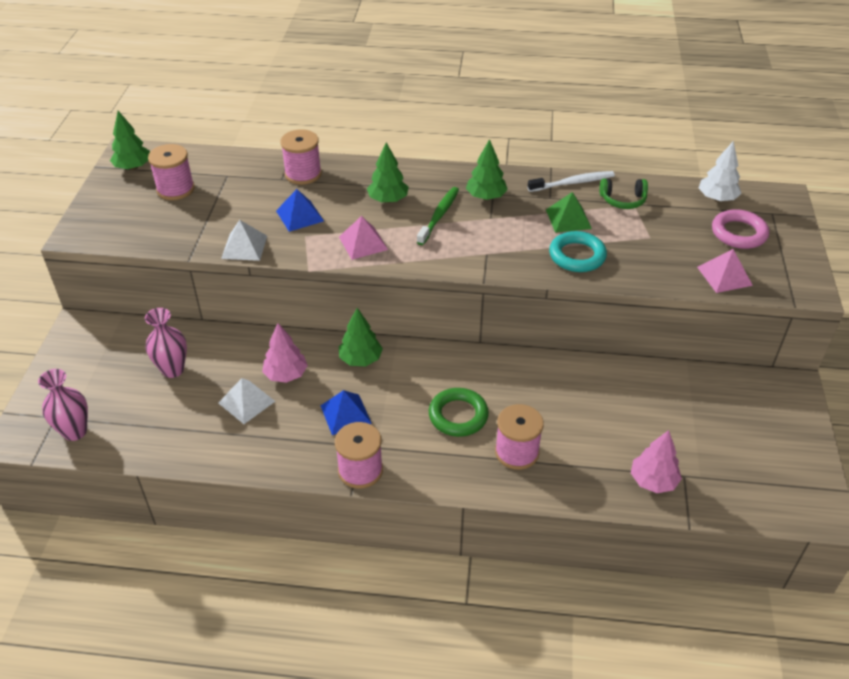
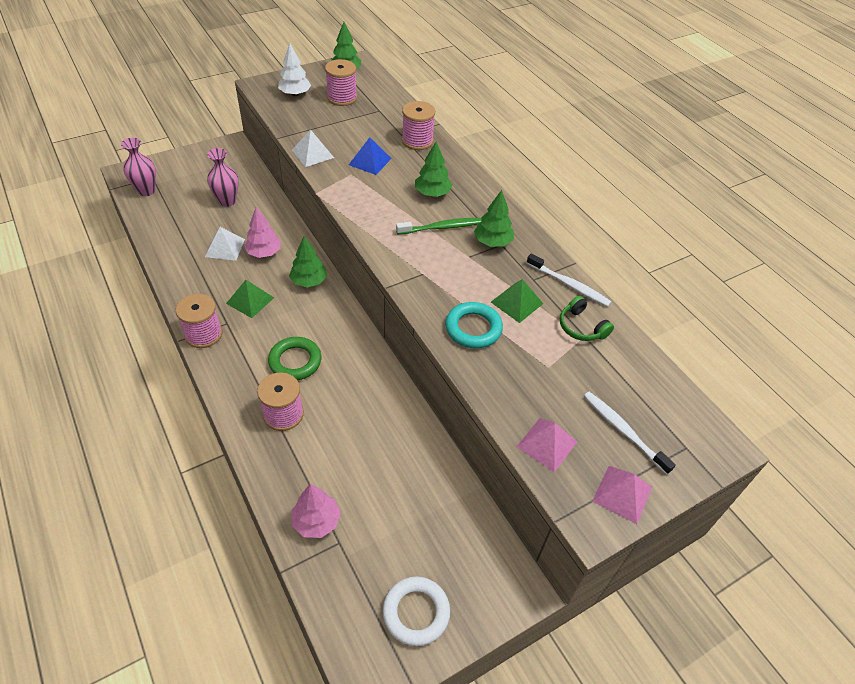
camera: 50 degrees right, 5 degrees up
blue pyramid [320,390,372,435] -> green pyramid [226,280,274,318]
pink pyramid [339,216,388,260] -> pink pyramid moved to [592,466,652,524]
white tree [699,141,742,202] -> white tree moved to [278,43,311,96]
pink ring [712,209,769,249] -> white toothbrush [584,392,676,475]
none -> white ring [383,576,450,646]

